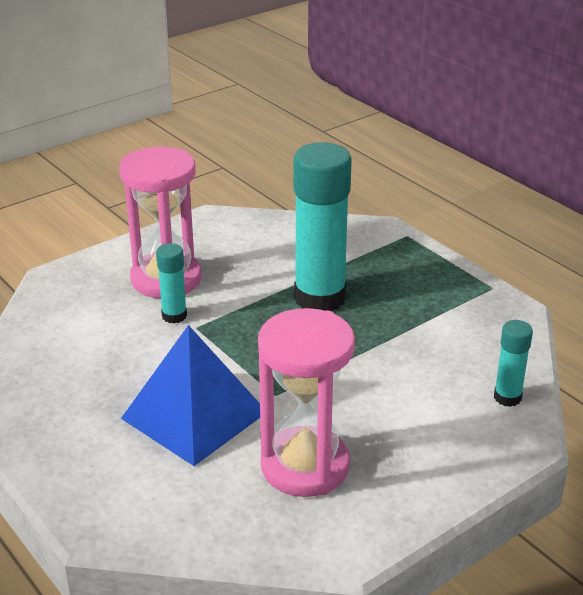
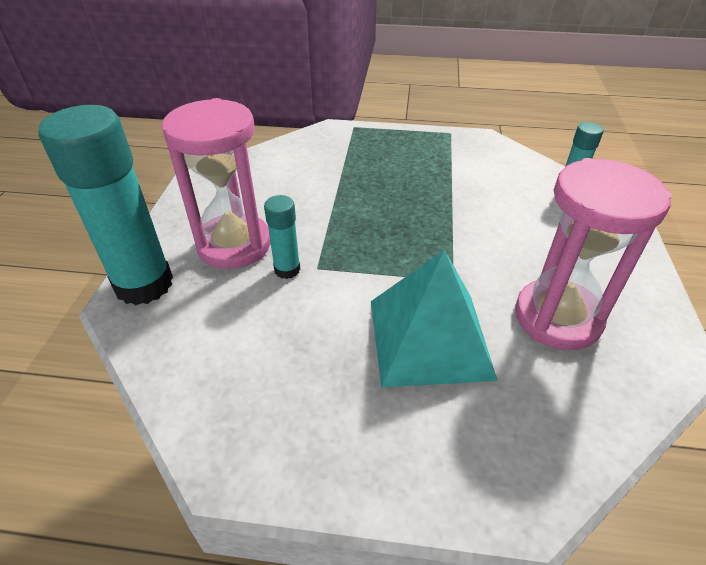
camera: 45 degrees left, 10 degrees up
blue pyramid [121,325,260,466] -> turquoise pyramid [371,250,498,388]
turquoise glue stick [294,142,352,311] -> turquoise glue stick moved to [39,105,173,305]

